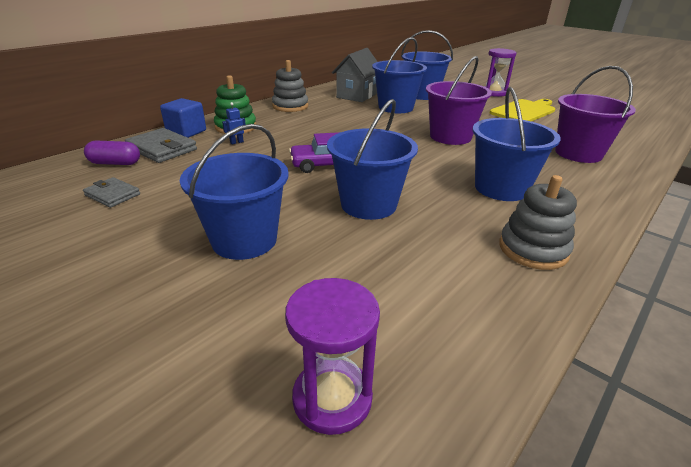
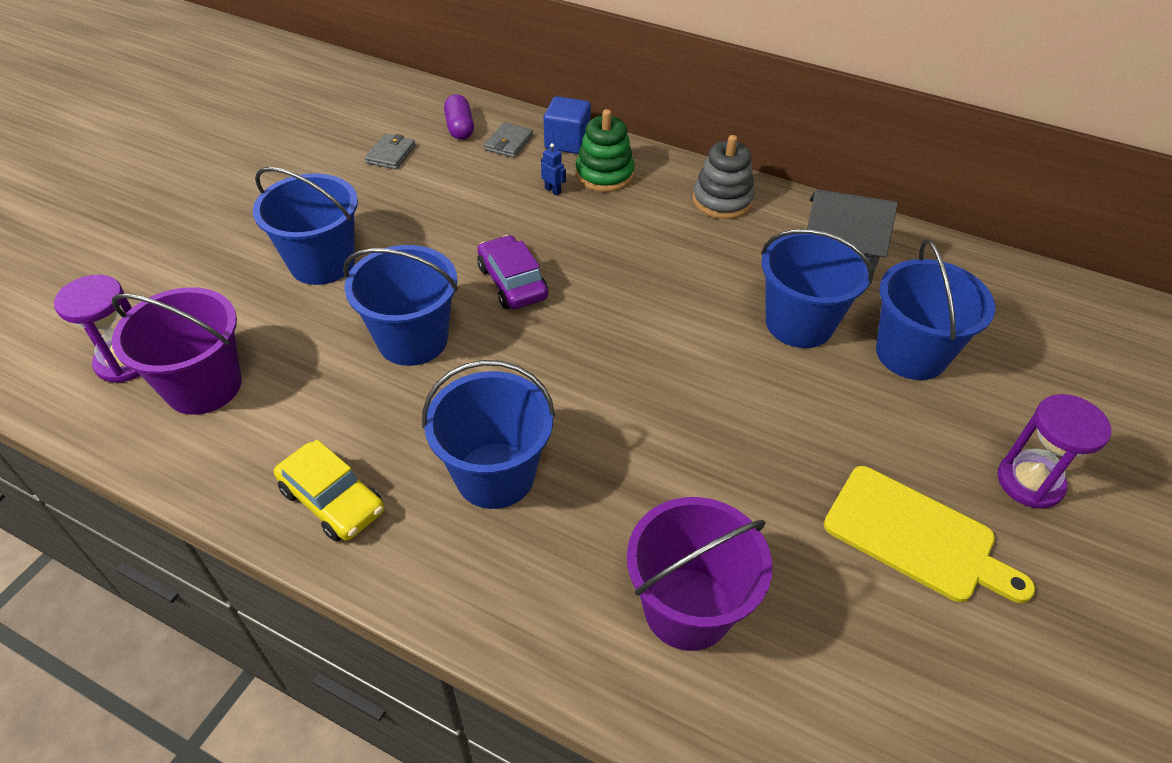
camera: 75 degrees right, 15 degrees up
grey wallet [125,128,197,163] -> grey wallet [484,122,533,158], size x0.62
purple bucket [426,56,492,145] -> purple bucket moved to [112,287,242,415]
grey stacking toy [499,175,577,270] -> yellow car [274,439,384,542]

